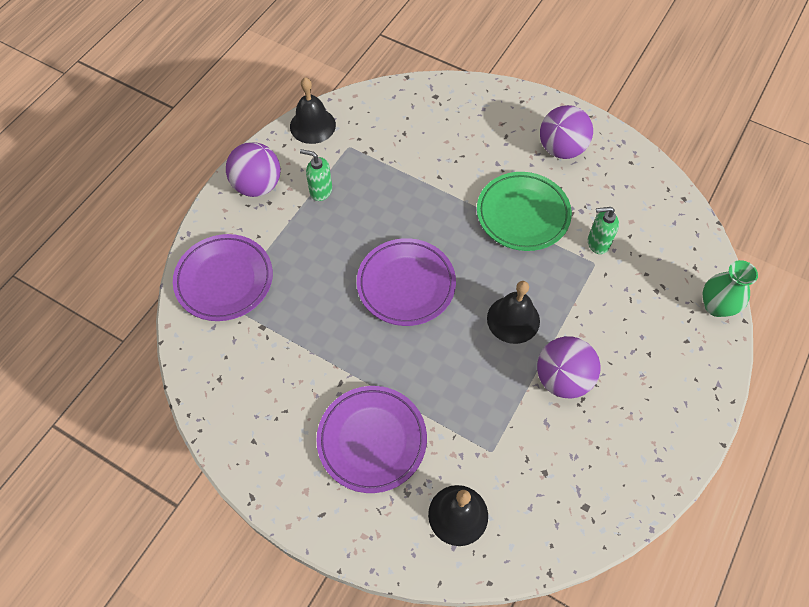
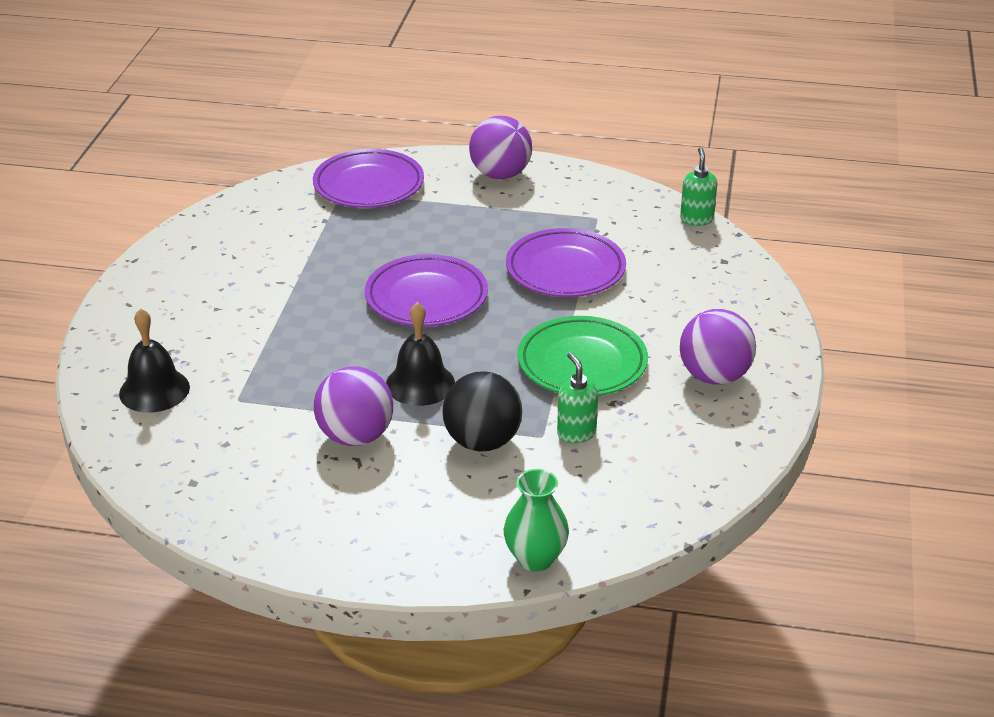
camera: 70 degrees right, 25 degrees down
black bell [290,77,336,144] -> none
green soap dispenser [300,149,332,201] -> green soap dispenser moved to [680,147,717,226]
purple plate [316,386,427,493] -> purple plate moved to [506,228,626,297]
none -> black ball [442,371,522,452]

